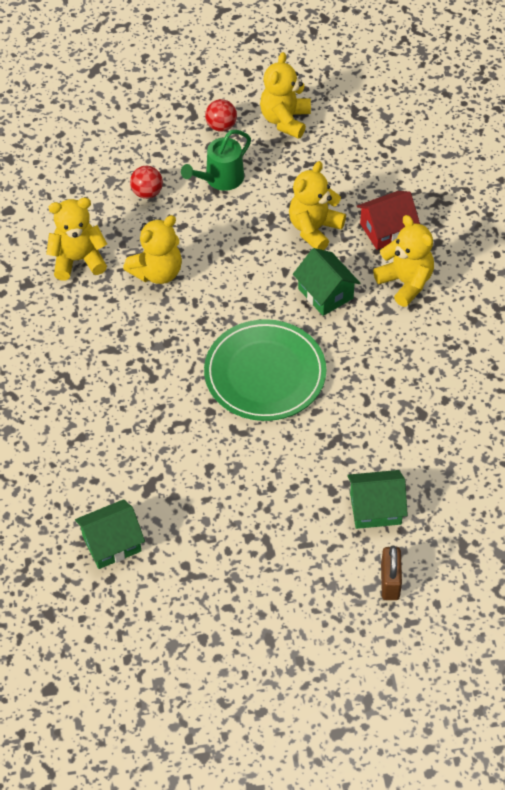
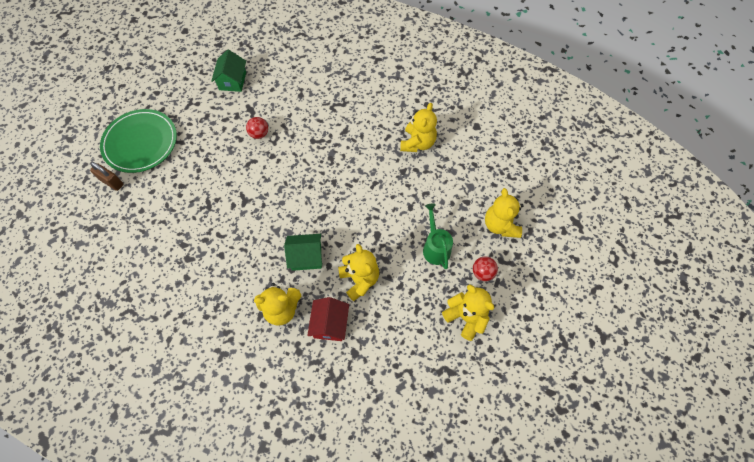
camera: 120 degrees right, 10 degrees up
yellow teddy bear [123,215,182,284] -> yellow teddy bear moved to [485,188,524,238]
red ball [130,166,163,199] -> red ball moved to [246,117,268,139]
green plate [204,319,326,421] -> green plate moved to [100,109,177,173]
green house [347,470,408,529] -> none

